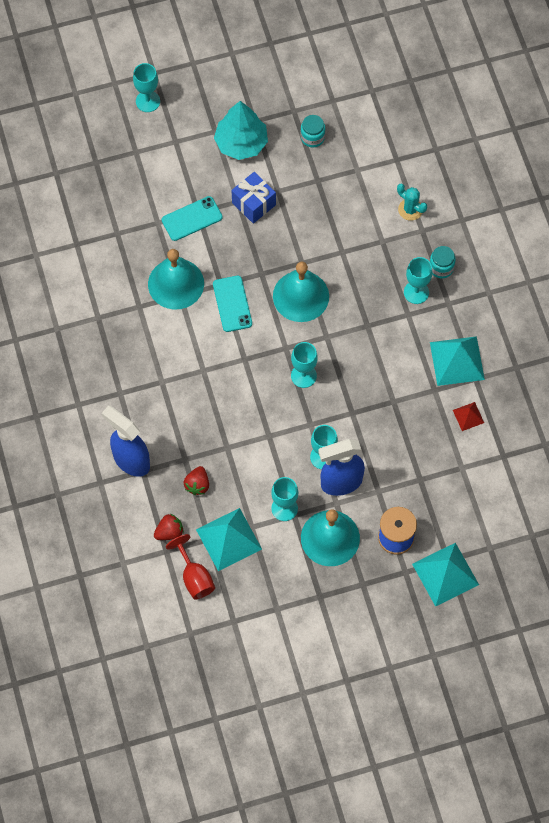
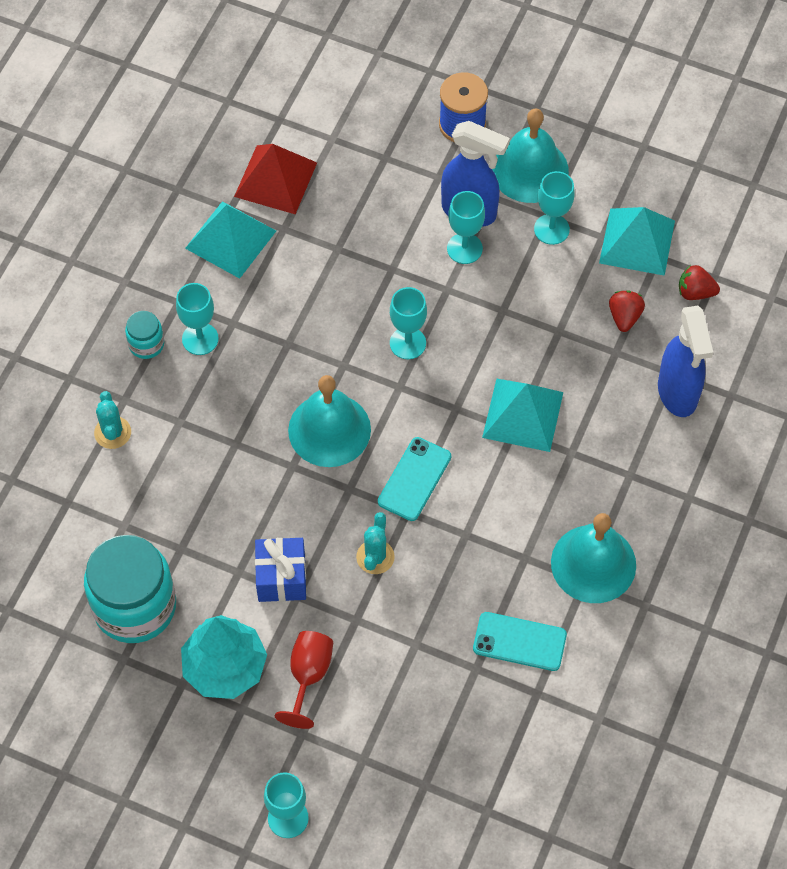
camera: 140 degrees left, 5 degrees down
turquoise bell [148,249,204,309] -> turquoise bell moved to [551,513,636,603]
turquoise phone [162,196,223,241] -> turquoise phone moved to [473,612,567,671]
red goblet [166,534,215,600] -> red goblet moved to [275,631,333,729]
red strawberry [184,466,209,495] -> red strawberry turned 45 degrees counterclockwise [609,291,645,332]
turquoise jar [301,115,325,147] -> turquoise jar [84,535,176,643], size x2.19
turquoise pyramid [412,543,479,607] -> turquoise pyramid moved to [482,379,564,452]
red pyramid [453,402,484,431] -> red pyramid [234,144,317,214], size x1.98
none -> turquoise cactus [356,512,395,574]

